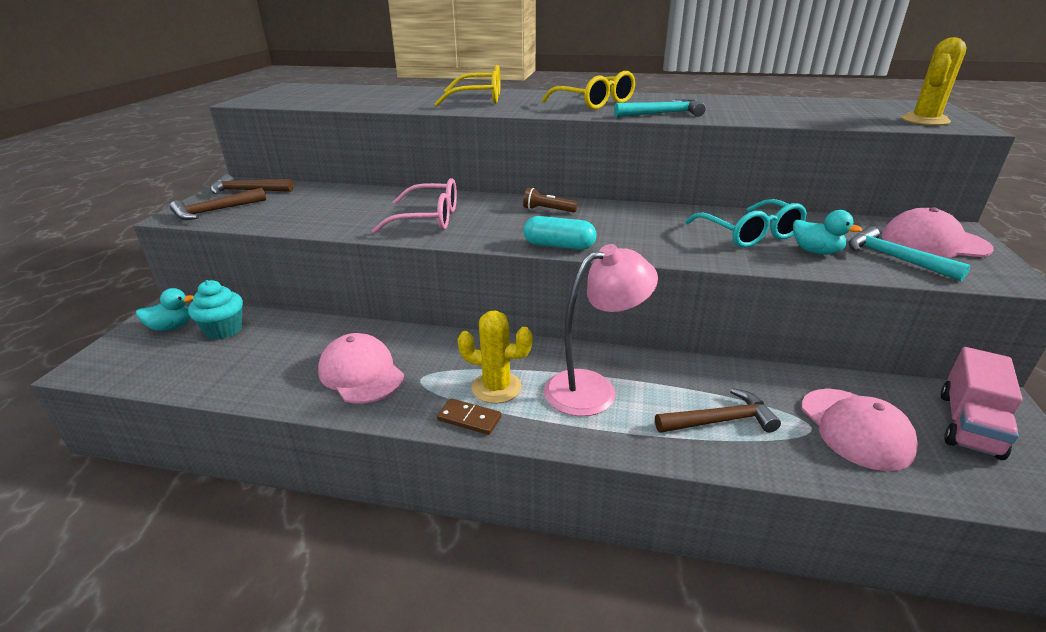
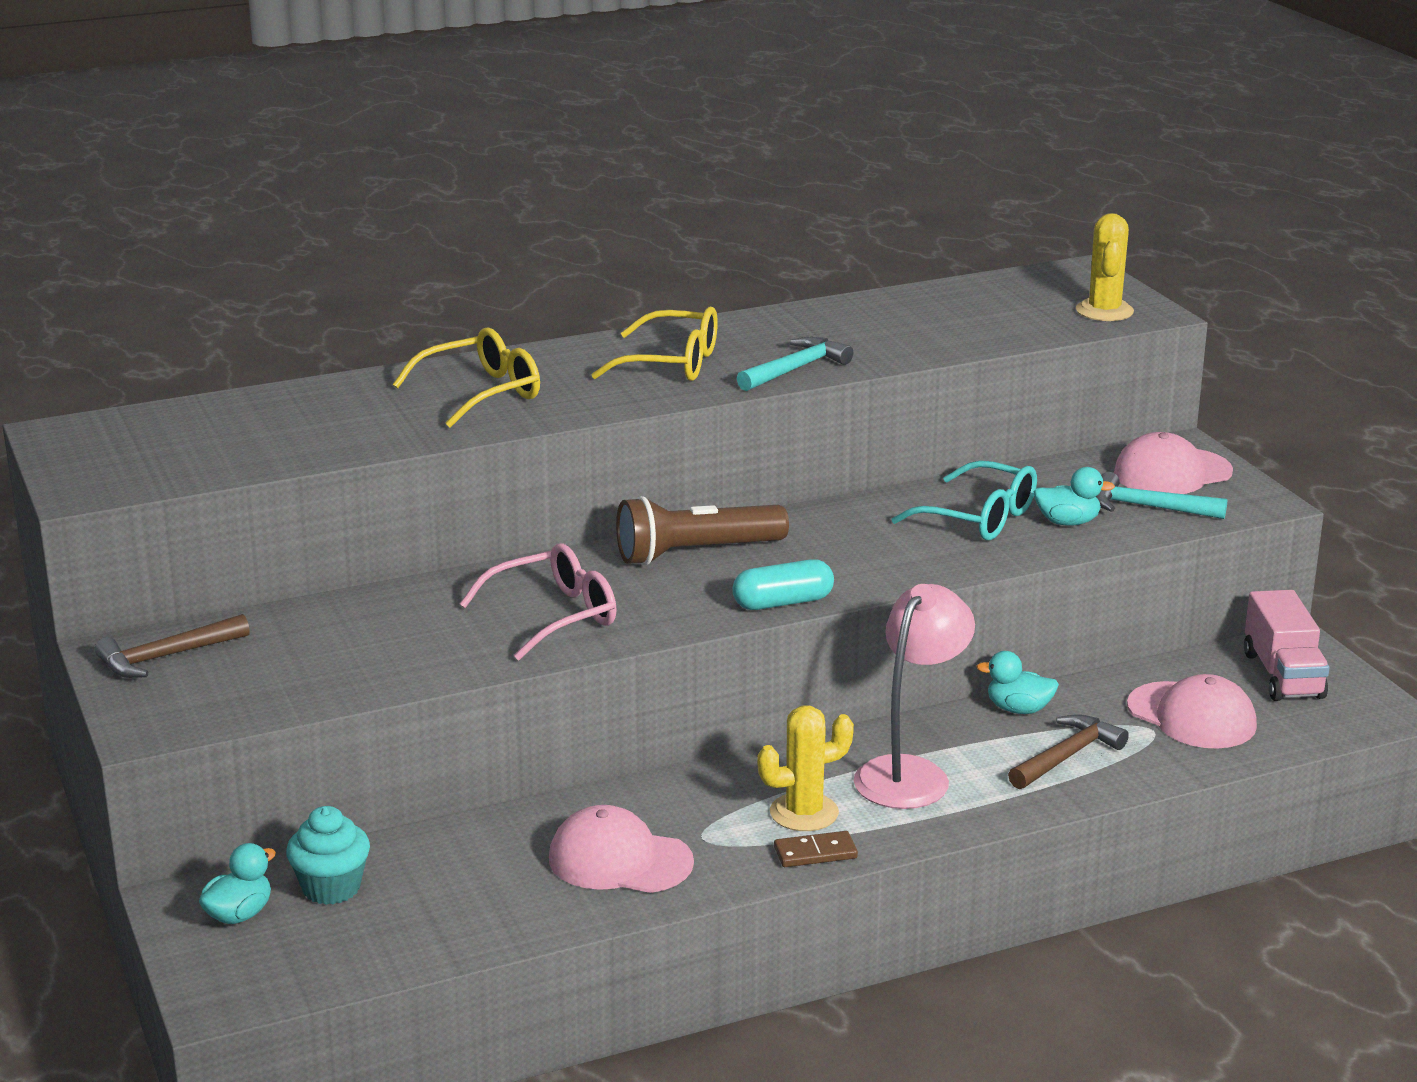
camera: 35 degrees left, 5 degrees down
brown hammer [170,188,266,220] -> none
brown flashlight [523,188,578,212] -> brown flashlight [616,496,789,565], size x2.03
none -> turquoise duck [976,651,1059,714]

